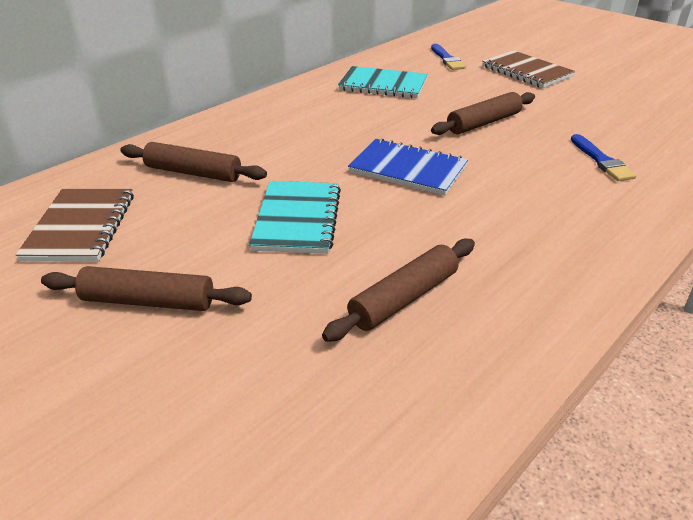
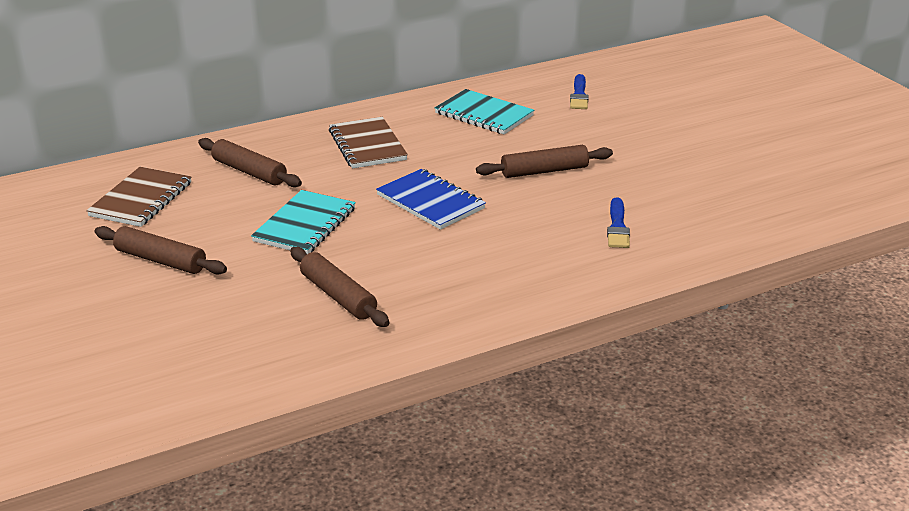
camera: 20 degrees right, 5 degrees down
brown rolling pin [322,238,475,342] -> brown rolling pin turned 75 degrees clockwise [290,247,389,327]
brown notebook [482,50,575,88] -> brown notebook moved to [329,117,408,169]

